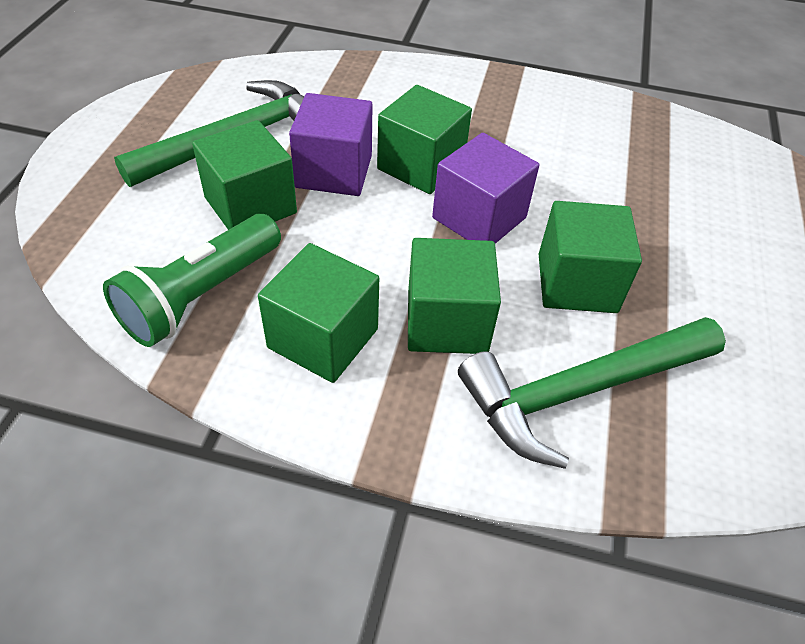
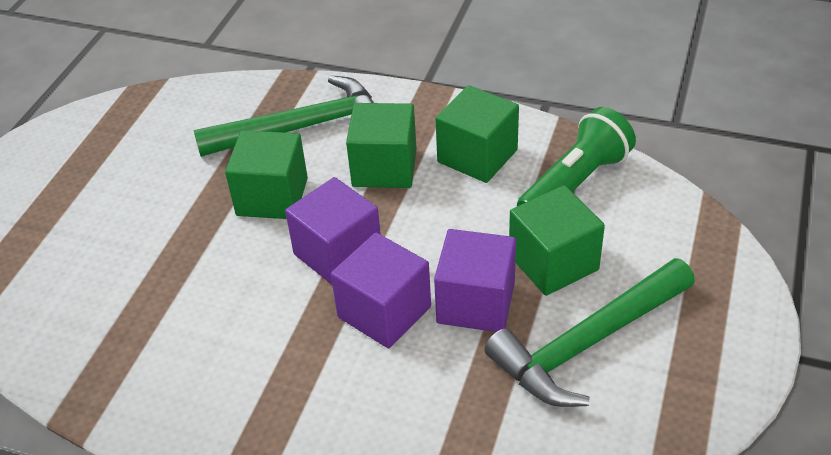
camera: 170 degrees left, 5 degrees down
green cube [377,85,472,194] -> purple cube [331,233,431,348]

